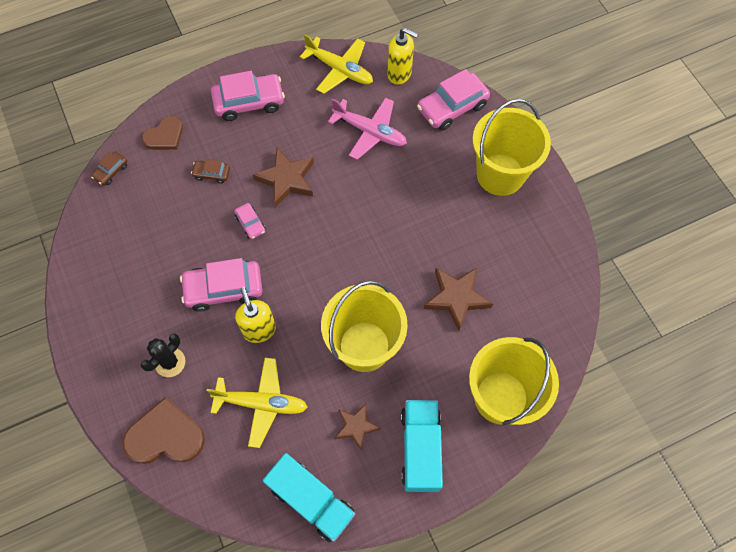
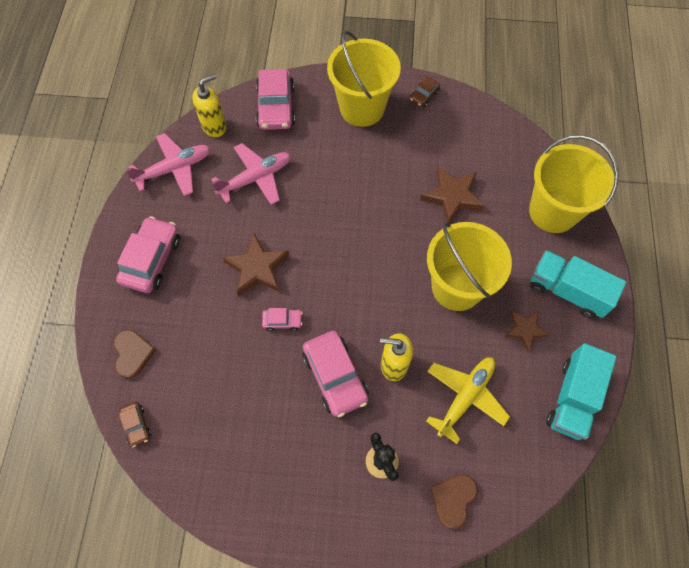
camera: 60 degrees left, 0 degrees up
brown heart [123,397,205,464] -> brown heart [430,474,478,529], size x0.65
pink car [180,258,262,312] -> pink car turned 45 degrees counterclockwise [303,331,369,417]
brown car [191,159,230,183] -> brown car moved to [410,76,440,107]
turquoise truck [263,453,355,542] -> turquoise truck turned 135 degrees clockwise [546,343,616,440]
yellow plane [300,34,373,94] -> pink plane [125,133,211,196]

